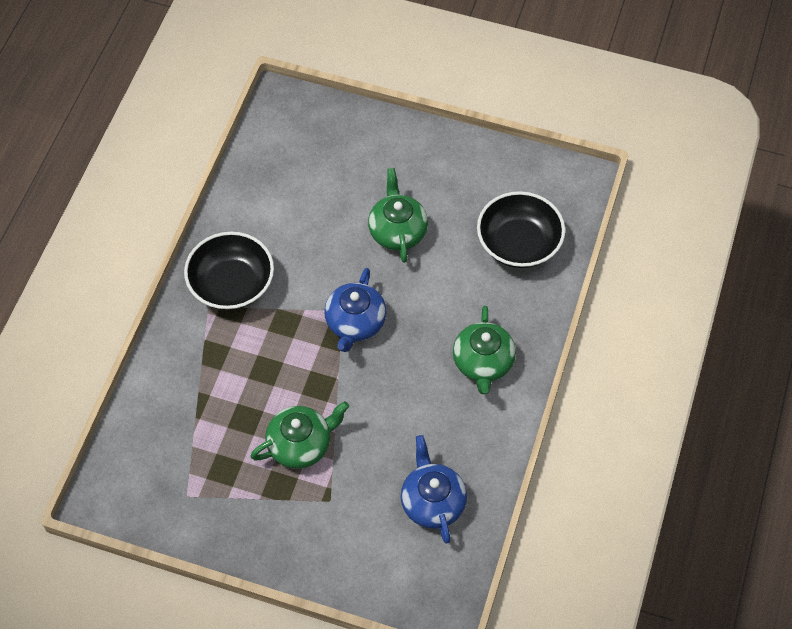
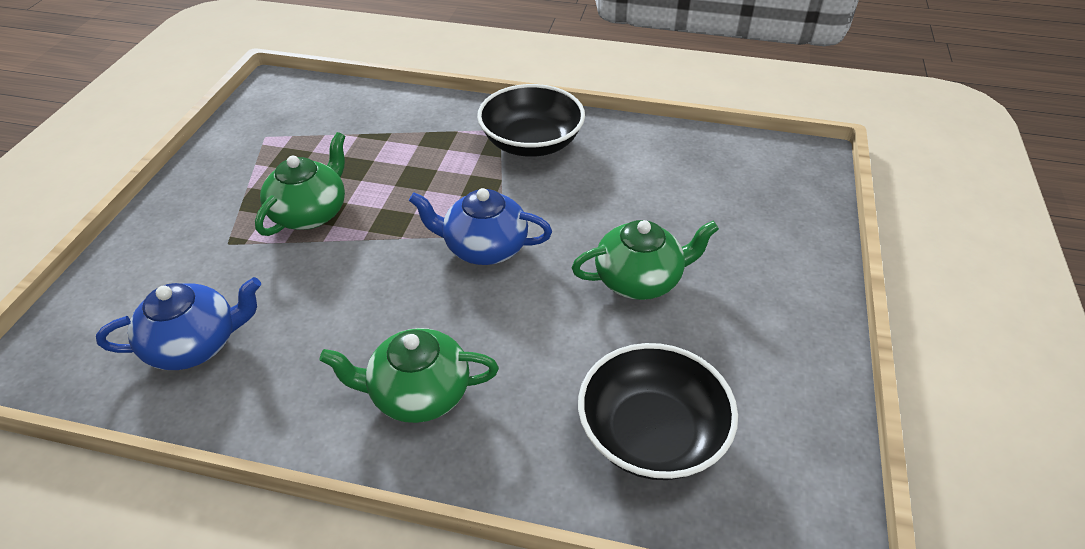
camera: 85 degrees right, 15 degrees down
green teapot [250,401,349,469] -> green teapot turned 120 degrees counterclockwise [255,132,345,236]

